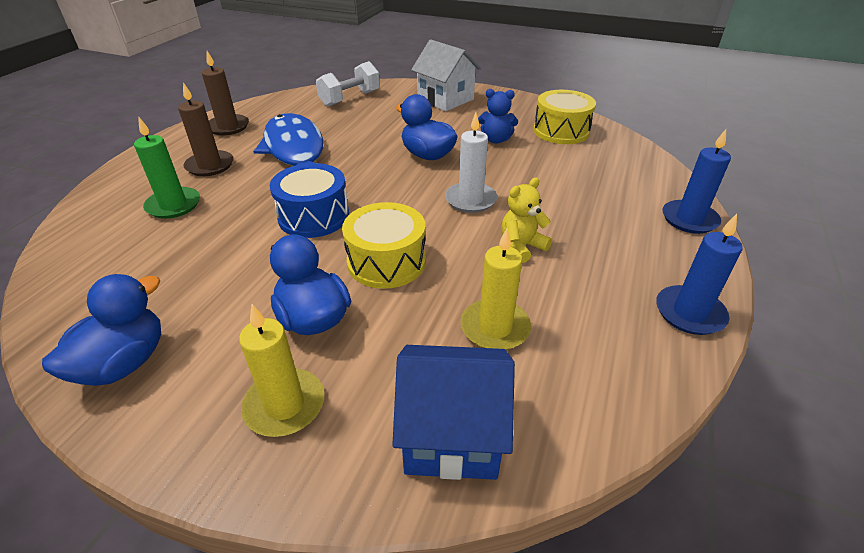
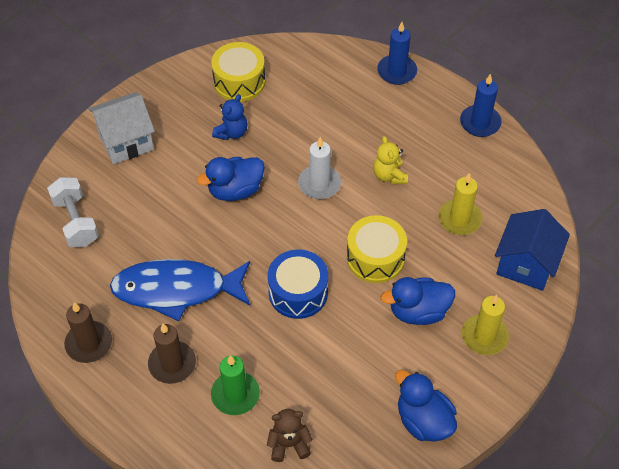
camera: 70 degrees left, 15 degrees up
none -> brown teddy bear [267,409,313,462]

